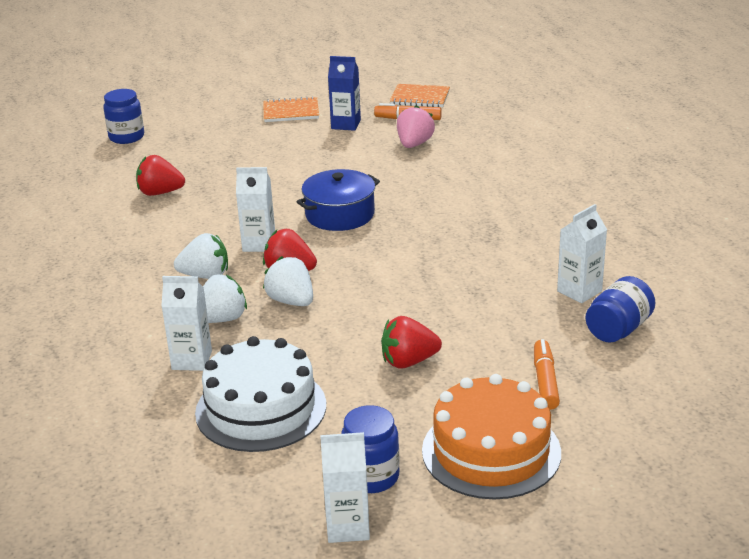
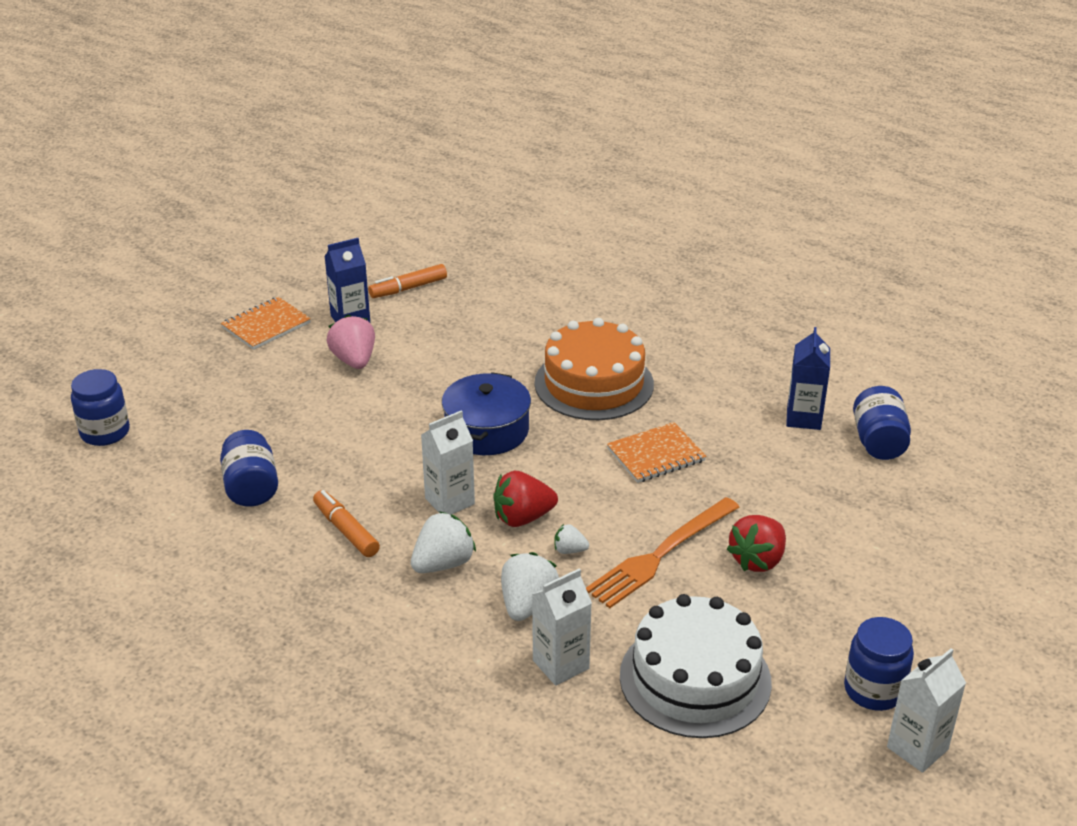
camera: 40 degrees left, 5 degrees up
red strawberry [136,155,185,196] -> blue jar [220,430,278,507]
white strawberry [263,256,313,306] -> white strawberry [554,524,589,554], size x0.53
orange notebook [390,84,450,107] -> orange notebook moved to [607,422,706,483]
pink strawberry [397,105,435,148] -> pink strawberry moved to [326,315,375,369]
orange cake [422,374,561,499] -> orange cake moved to [535,318,654,420]
orange marker [534,339,560,410] -> orange marker moved to [313,490,380,557]
white carton [557,204,607,303] -> blue carton [786,327,830,430]
none -> orange fork [586,497,740,608]

